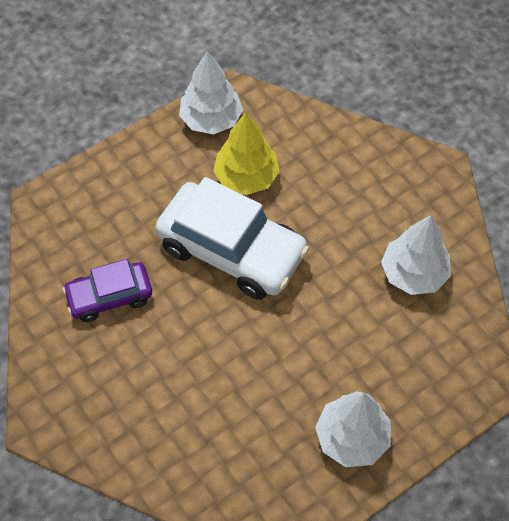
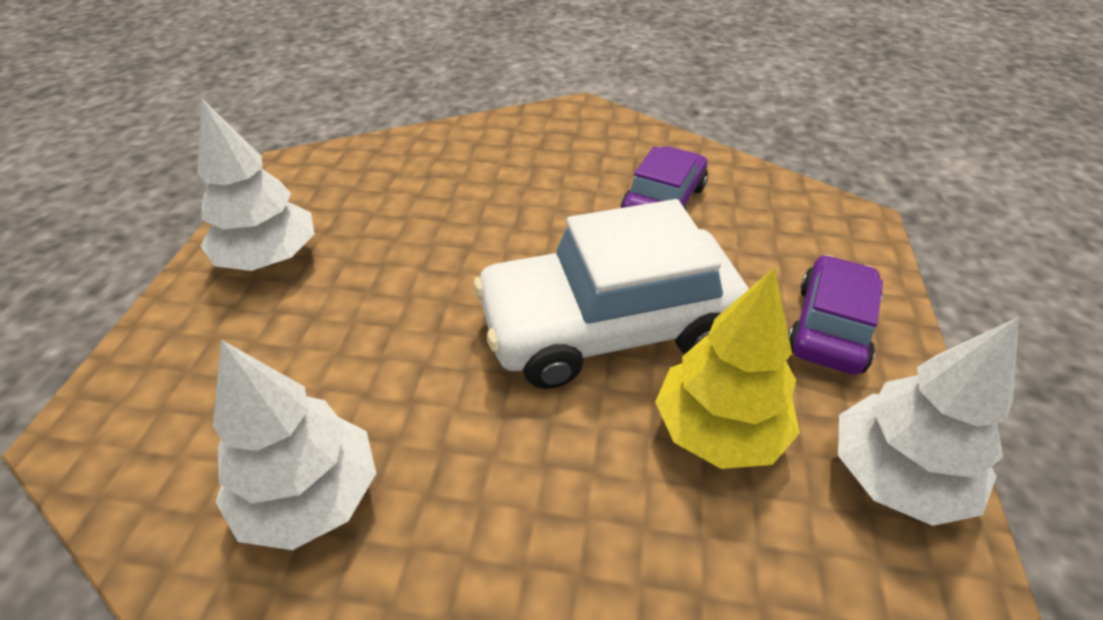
camera: 135 degrees right, 15 degrees down
none -> purple car [788,255,883,375]

